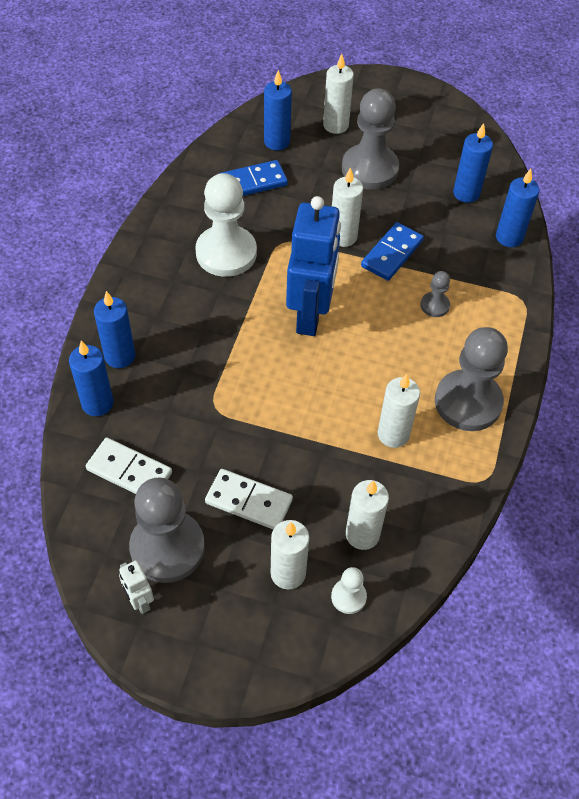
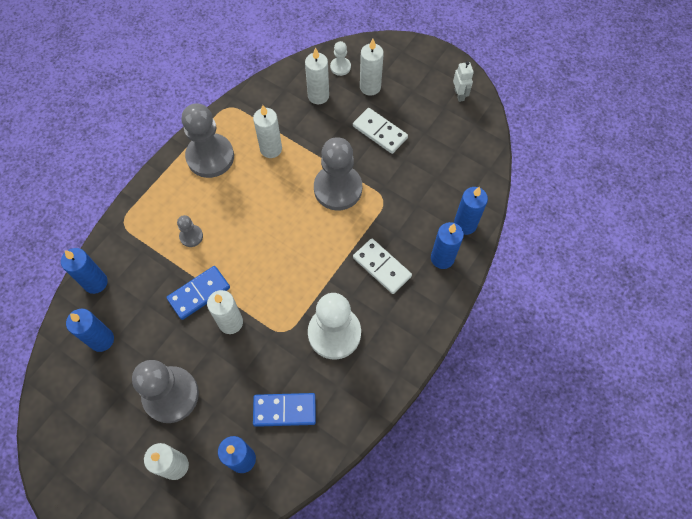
camera: 160 degrees left, 10 degrees up
white domino [86,438,172,494] -> white domino moved to [353,238,412,294]
grey pawn [129,477,205,583] -> grey pawn moved to [314,137,362,210]
blue robot [286,196,341,336] -> none

